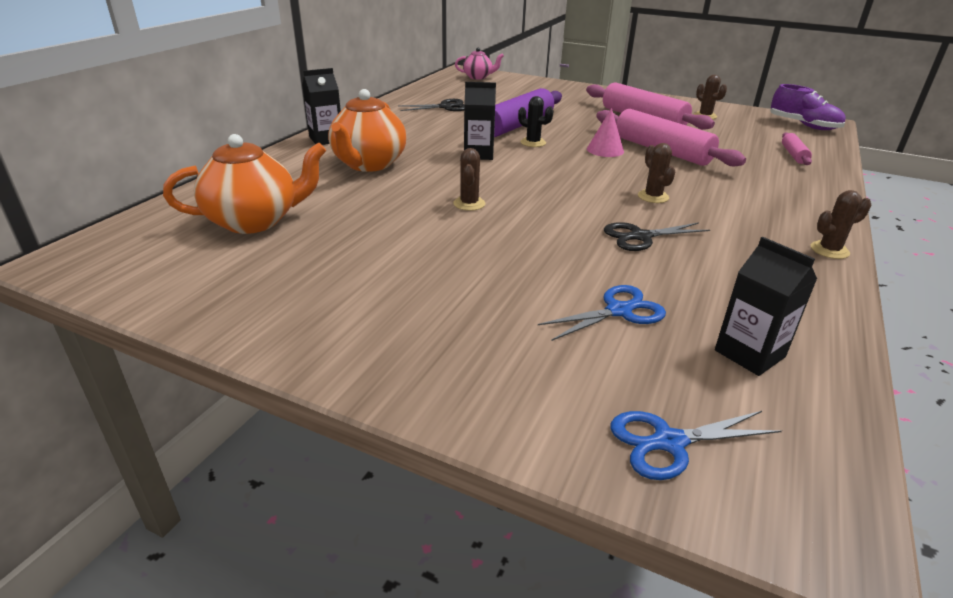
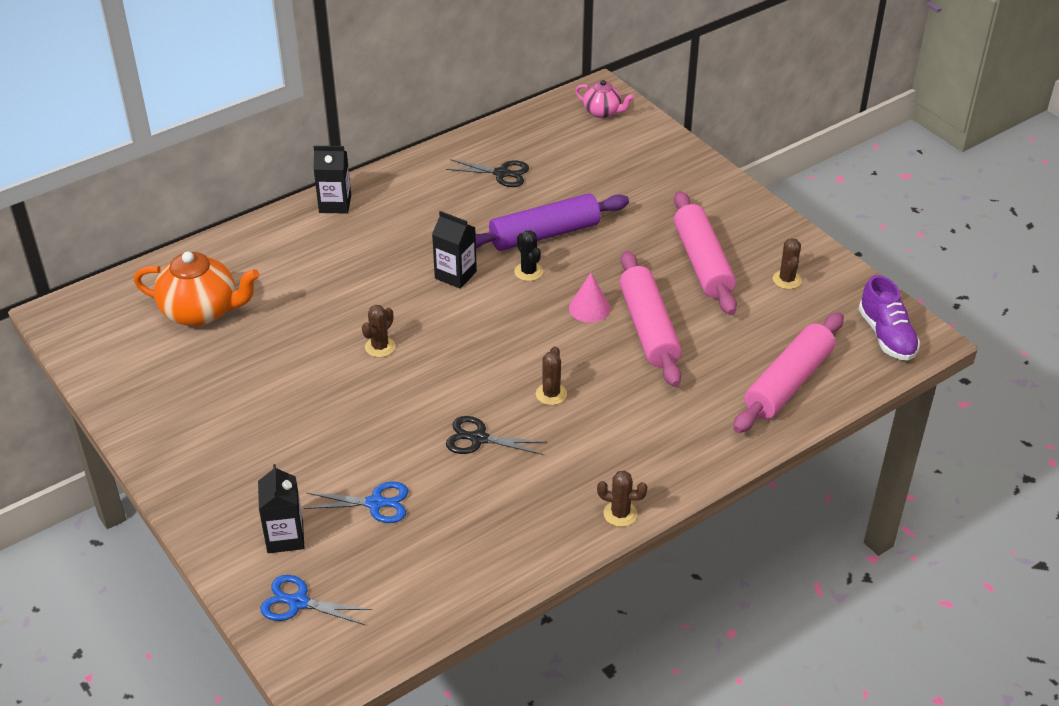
camera: 30 degrees right, 10 degrees up
orange teapot [328,89,406,172] -> none
black carton [715,237,817,376] -> black carton moved to [258,464,304,553]
pink rolling pin [782,132,812,165] -> pink rolling pin [733,312,844,433], size x2.05

